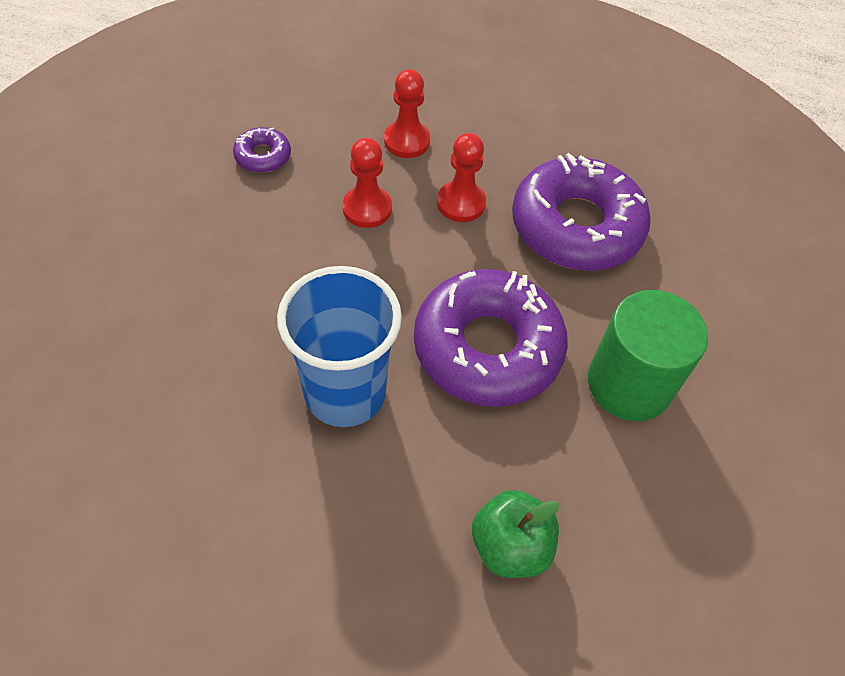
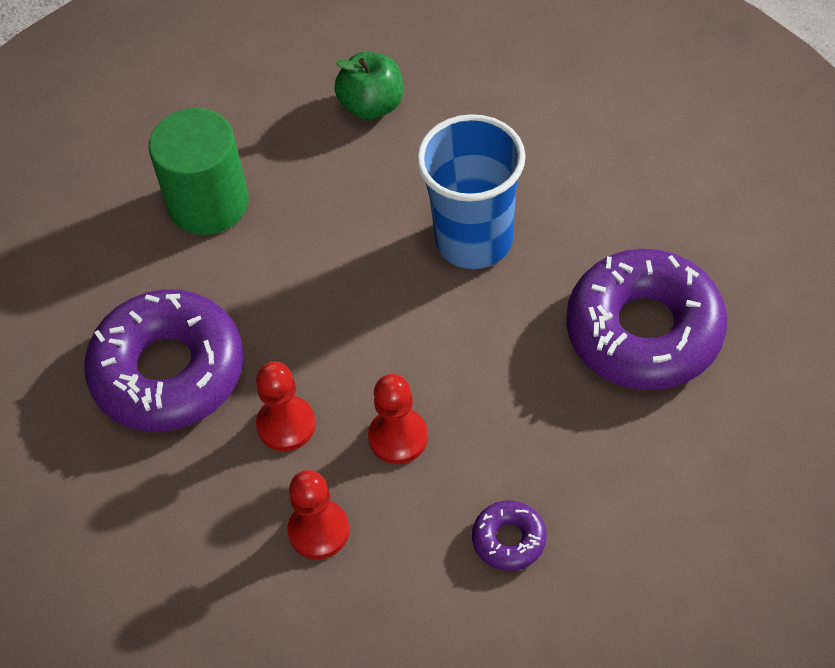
camera: 155 degrees left, 0 degrees up
purple donut [414,269,568,407] -> purple donut moved to [566,249,727,390]

